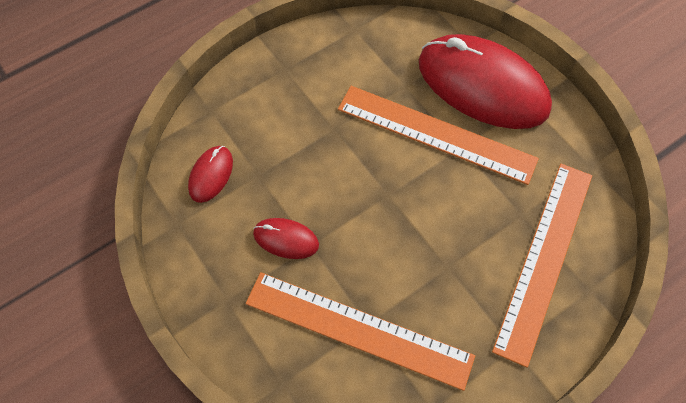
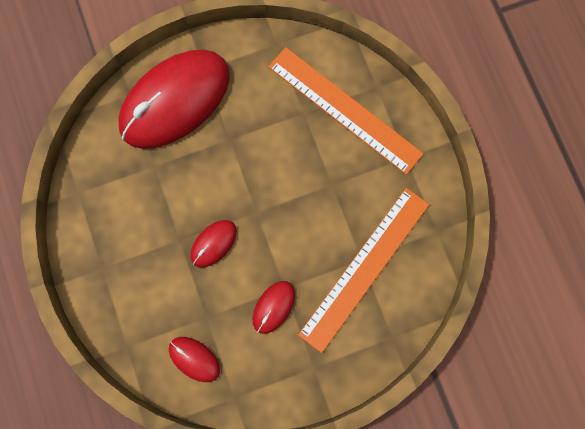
camera: 75 degrees left, 15 degrees up
orange ruler [338,86,539,185] -> none
none -> red mouse [190,220,237,268]

